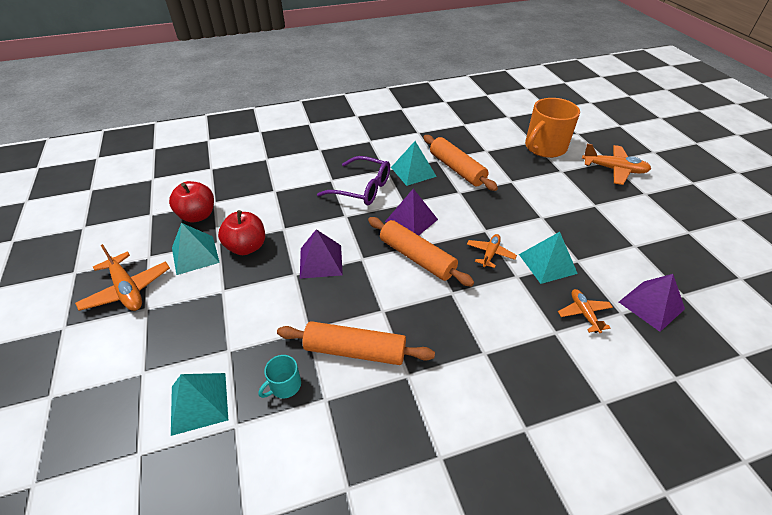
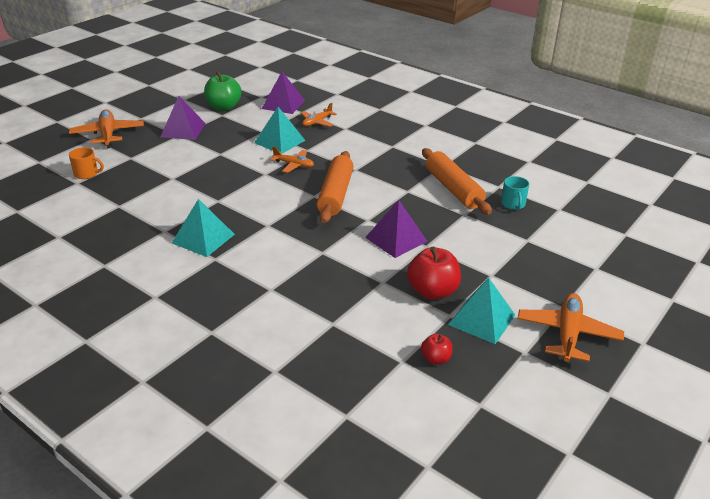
camera: 125 degrees left, 10 degrees down
red apple [169,181,214,222] -> red apple [421,334,453,364], size x0.53
turquoise pyramid [171,373,228,436] -> none
turquoise mug [258,355,301,398] -> turquoise mug turned 75 degrees clockwise [501,176,529,210]
purple glasses [317,156,390,205] -> none
purple pyramid [385,189,438,235] -> purple pyramid moved to [161,96,206,140]
orange rolling pin [423,135,498,191] -> none
orange plane [467,234,517,268] -> orange plane turned 150 degrees counterclockwise [271,146,314,173]
orange mug [525,98,580,158] -> orange mug [69,147,104,179], size x0.45
none -> green apple [204,71,241,111]

